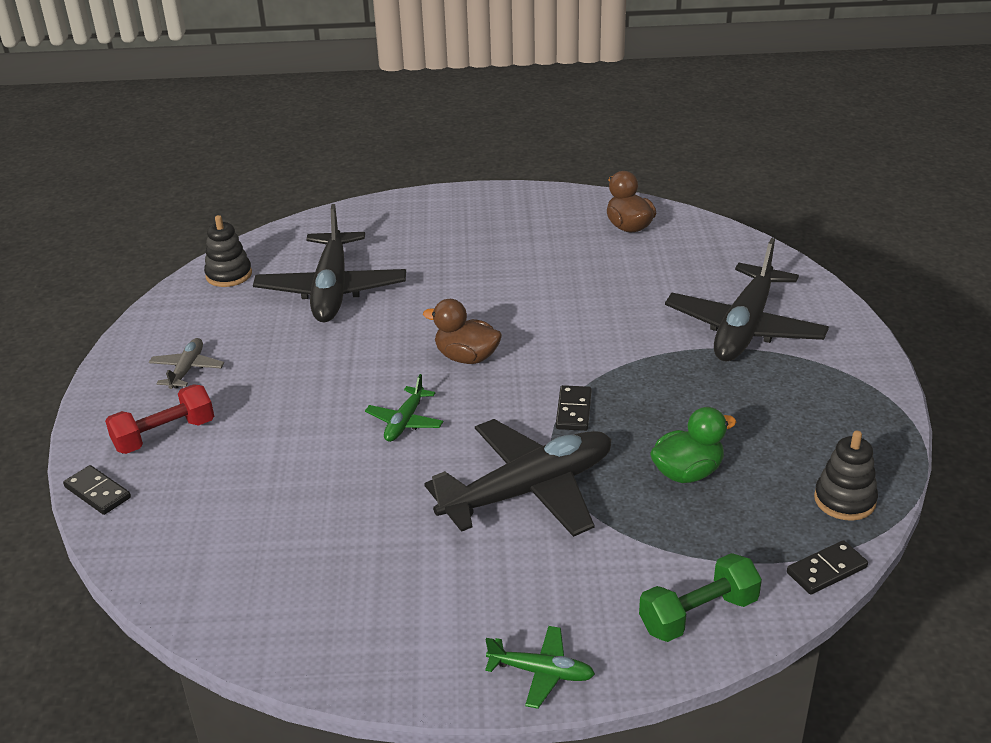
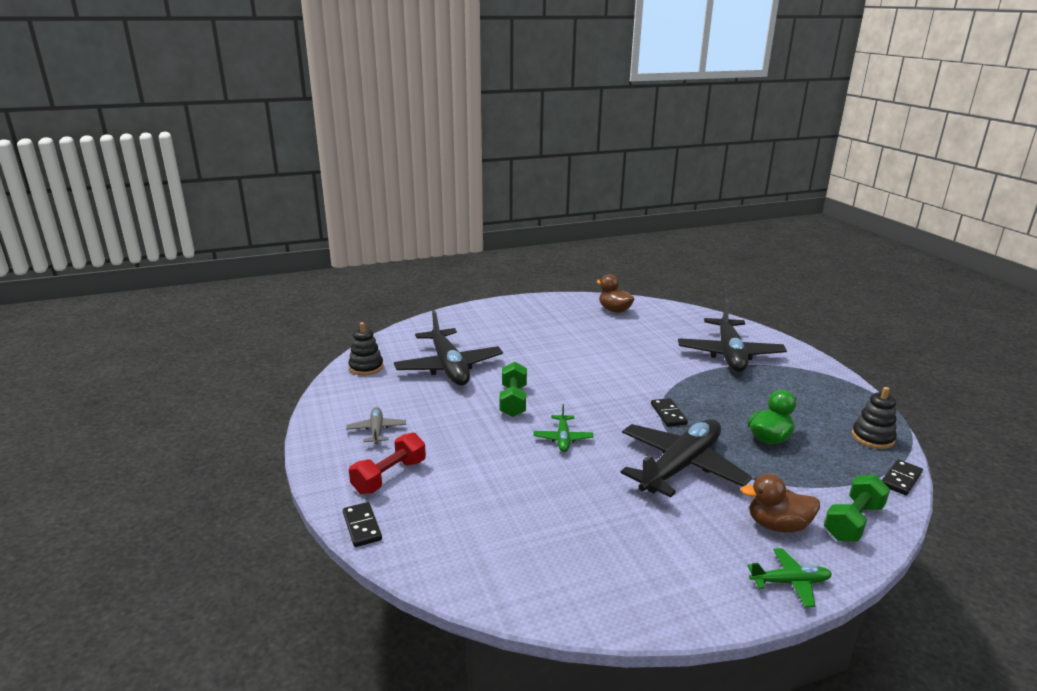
camera: 20 degrees left, 10 degrees down
black domino [63,465,131,515] -> black domino turned 45 degrees clockwise [343,502,382,547]
brown duck [423,299,502,364] -> brown duck moved to [741,474,820,533]
none -> green dumbbell [499,362,527,417]

